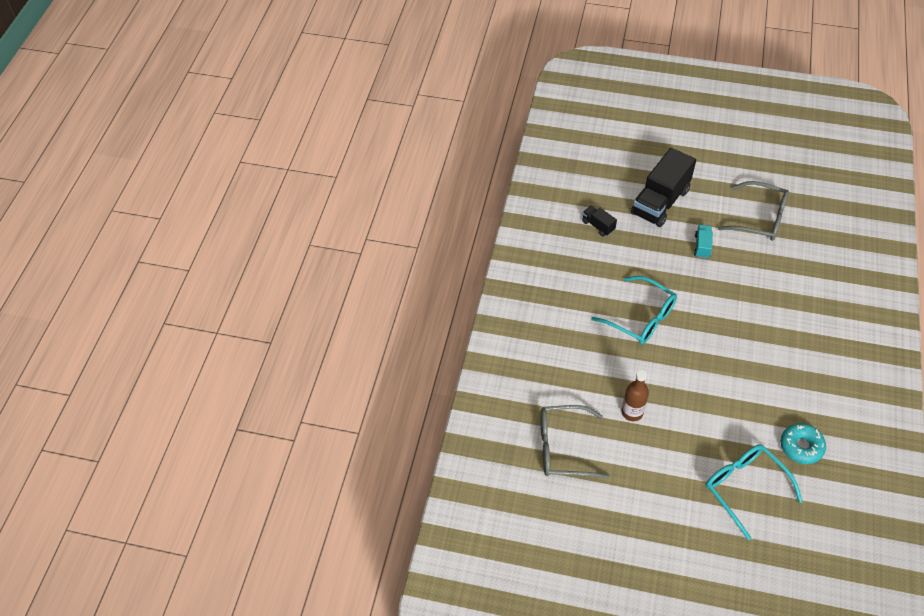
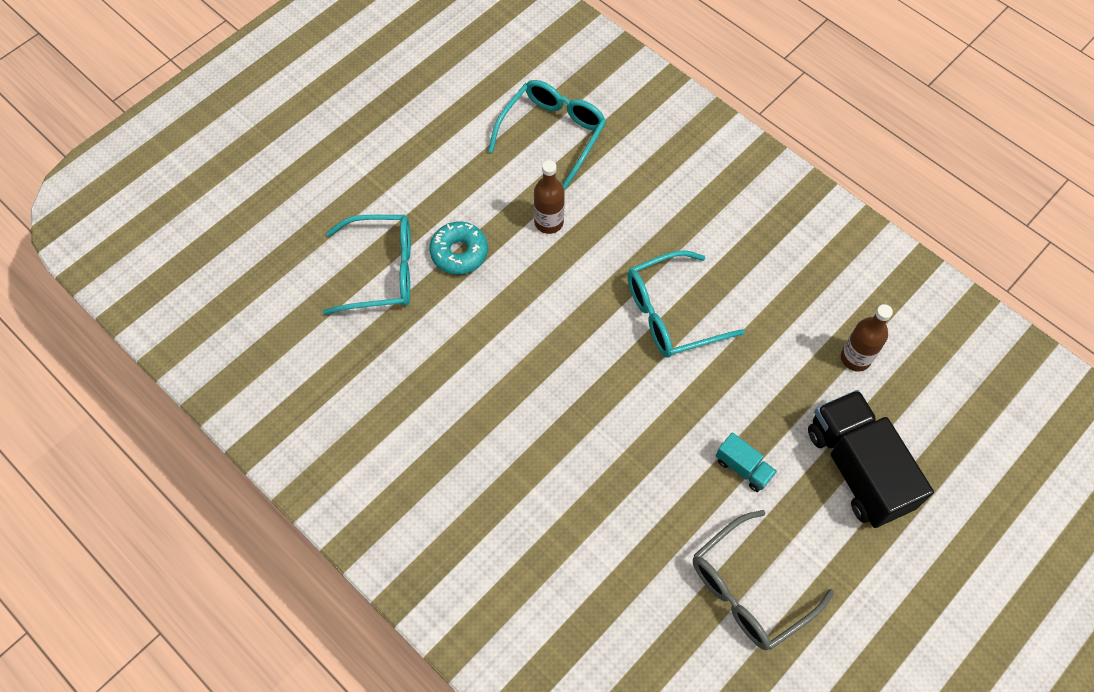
camera: 120 degrees right, 10 degrees up
grey glasses [540,405,610,479] -> turquoise glasses [488,80,606,189]
black truck [582,206,617,237] -> brown bottle [841,304,893,372]
turquoise donut [780,423,826,464] -> turquoise donut moved to [429,221,488,275]

